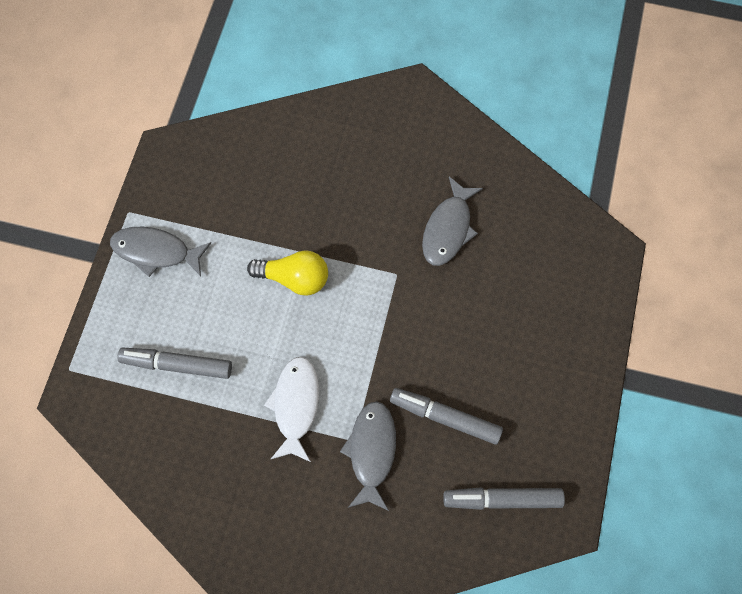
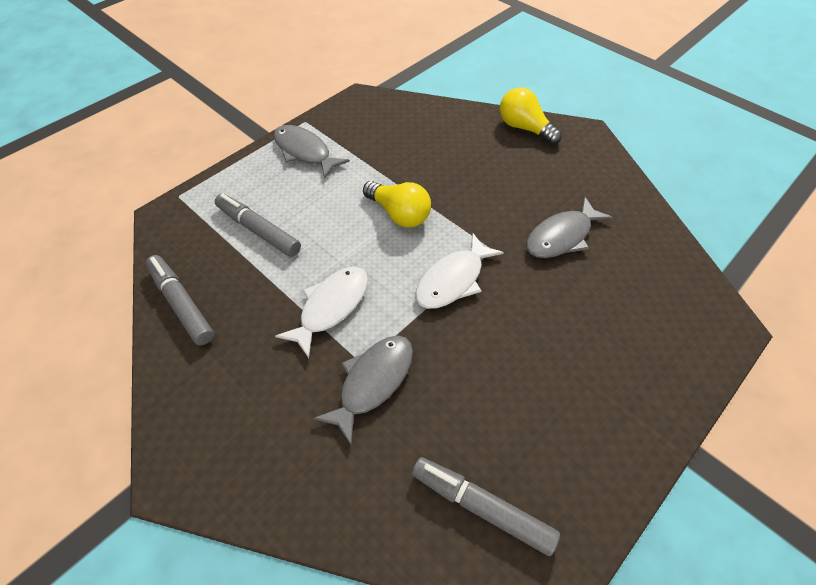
camera: 30 degrees right, 15 degrees down
grey marker [390,388,503,445] -> grey marker moved to [146,255,214,345]
none -> white fish [415,233,504,309]
none -> yellow light bulb [500,87,562,145]

